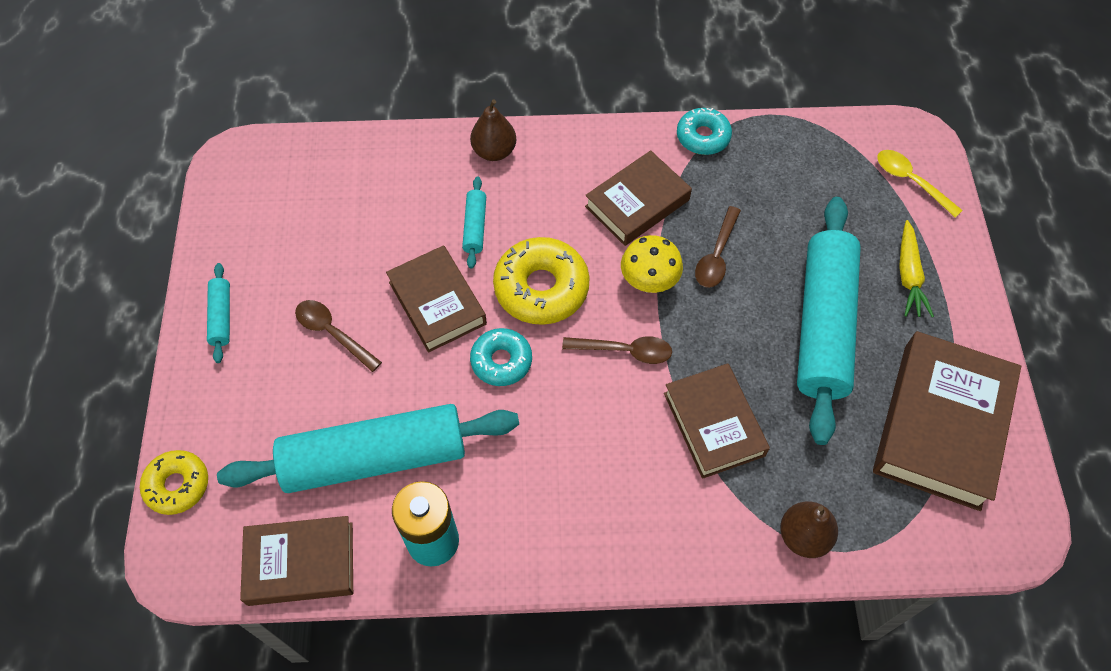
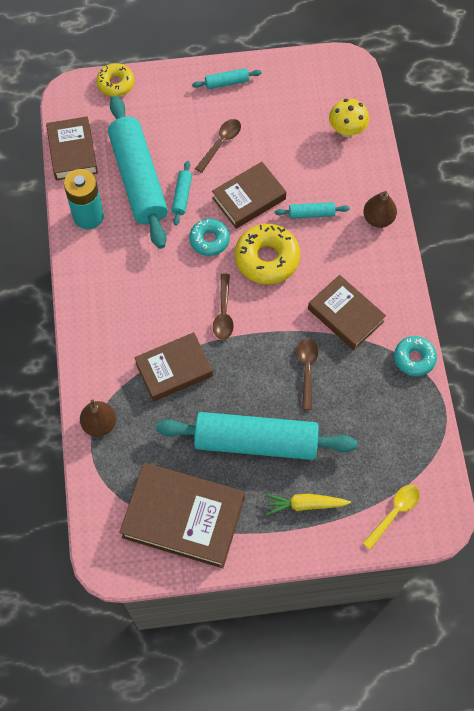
camera: 85 degrees right, 5 degrees up
yellow mushroom [621,235,683,293] -> yellow mushroom moved to [329,99,369,137]
brown spoon [695,206,741,288] -> brown spoon turned 75 degrees clockwise [297,338,318,410]
none -> turquoise rolling pin [172,161,192,226]

